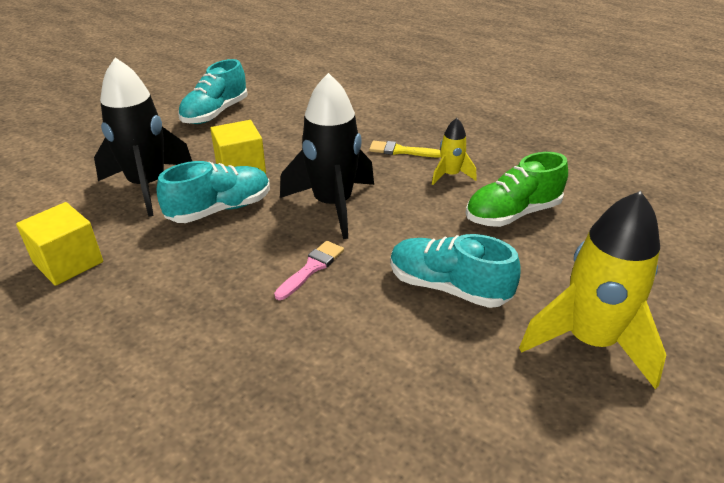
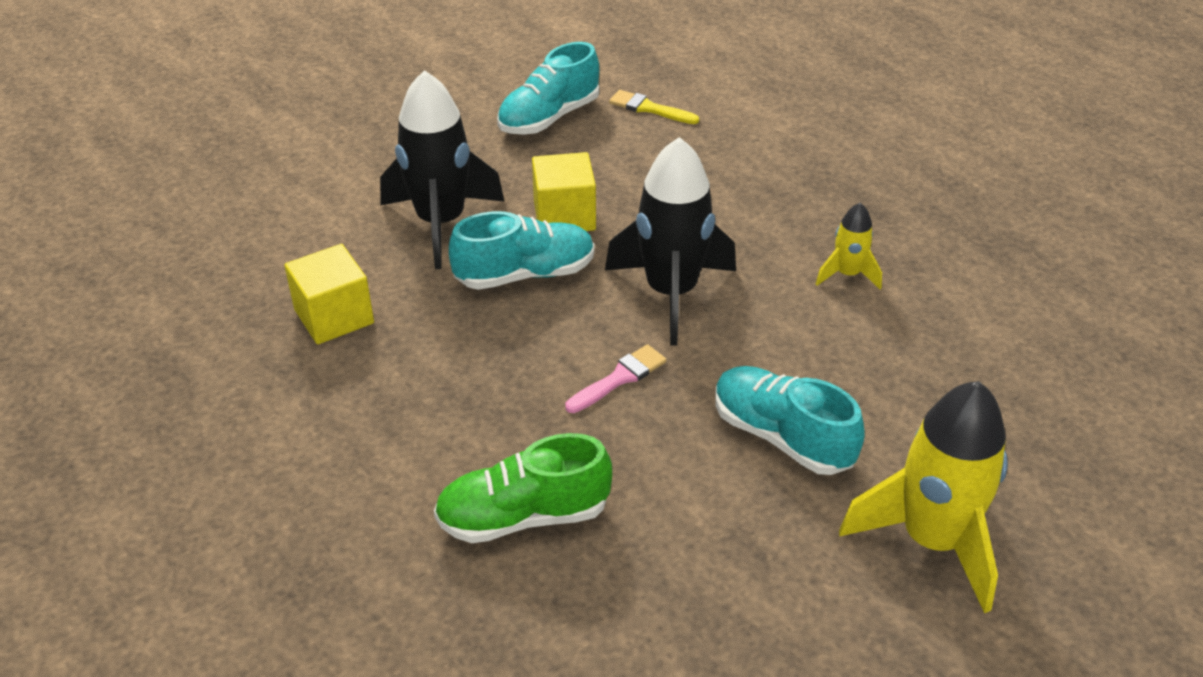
camera: 15 degrees right, 5 degrees up
yellow brush [369,141,441,157] -> yellow brush moved to [609,90,699,124]
green shoe [466,152,568,227] -> green shoe moved to [434,433,612,543]

